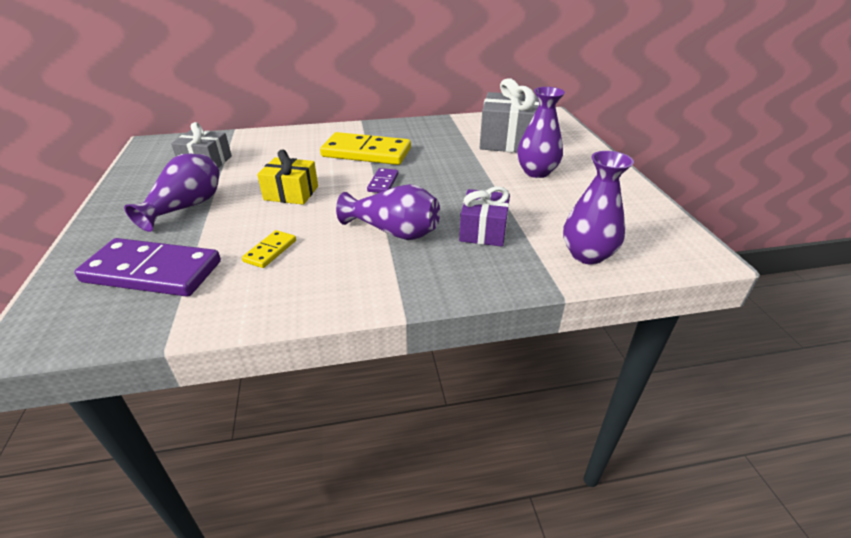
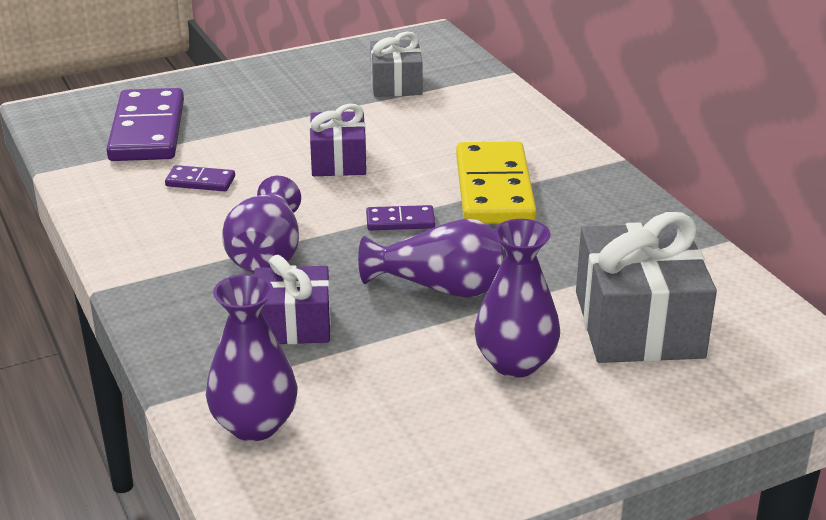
camera: 75 degrees right, 5 degrees down
purple vase [124,154,220,232] -> purple vase moved to [358,219,506,298]
yellow domino [242,230,296,268] -> purple domino [165,165,235,191]
yellow gift [257,149,318,205] -> purple gift [310,104,366,176]

